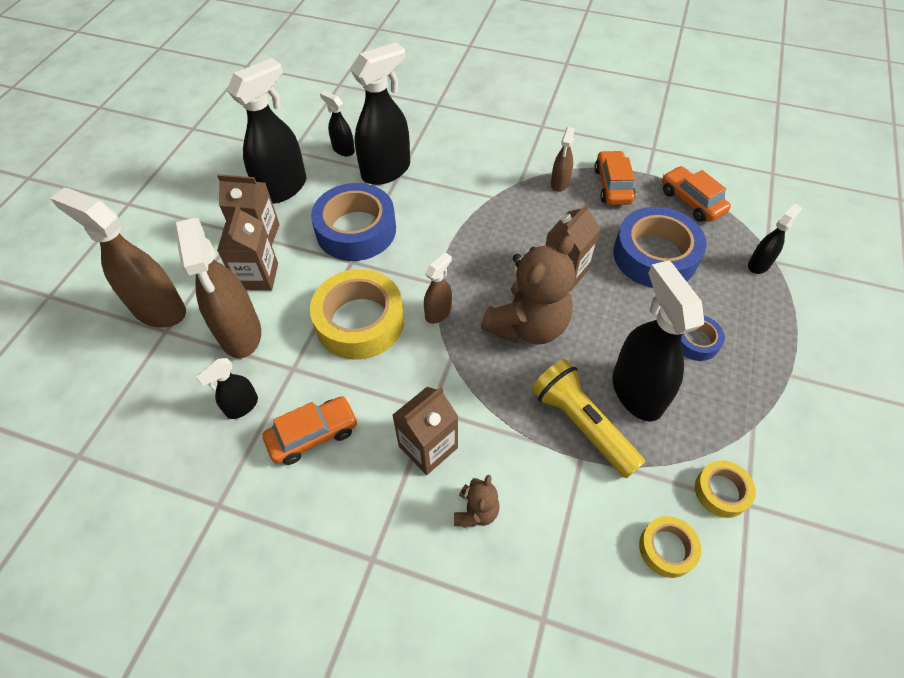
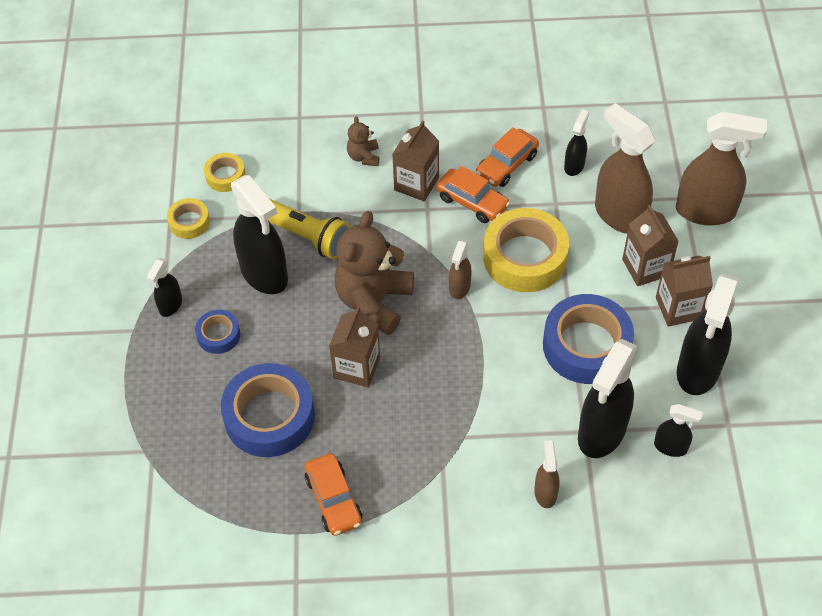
camera: 160 degrees right, 0 degrees up
brown spray bottle [551,127,575,192] -> brown spray bottle moved to [534,440,560,508]
orange car [662,166,731,222] -> orange car moved to [436,166,510,223]
black spray bottle [748,204,802,274] -> black spray bottle moved to [147,258,182,317]

